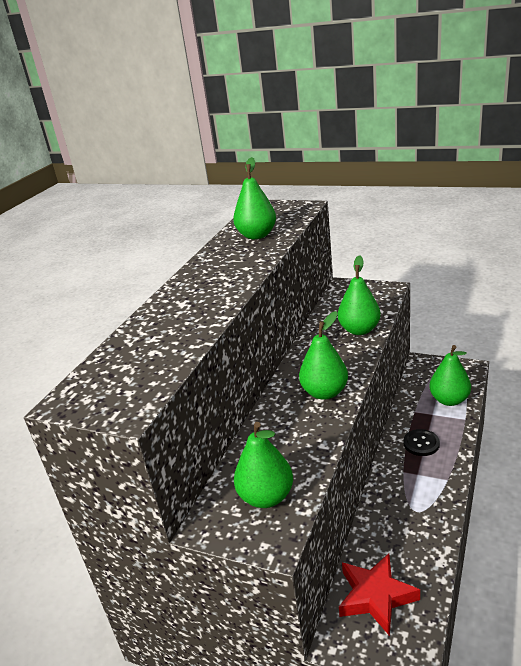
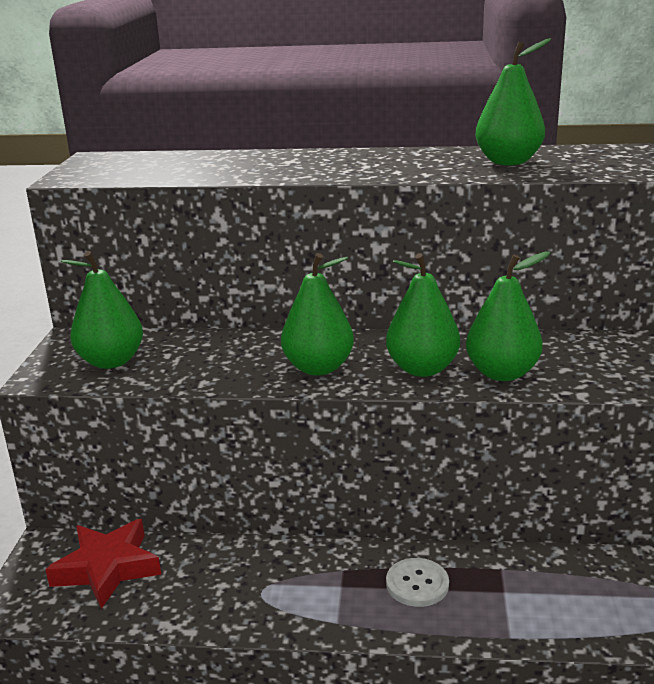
camera: 70 degrees right, 5 degrees down
black button [403,429,440,456] -> white button [386,558,449,607]
green pear [429,345,471,406] -> green pear moved to [386,253,460,377]

